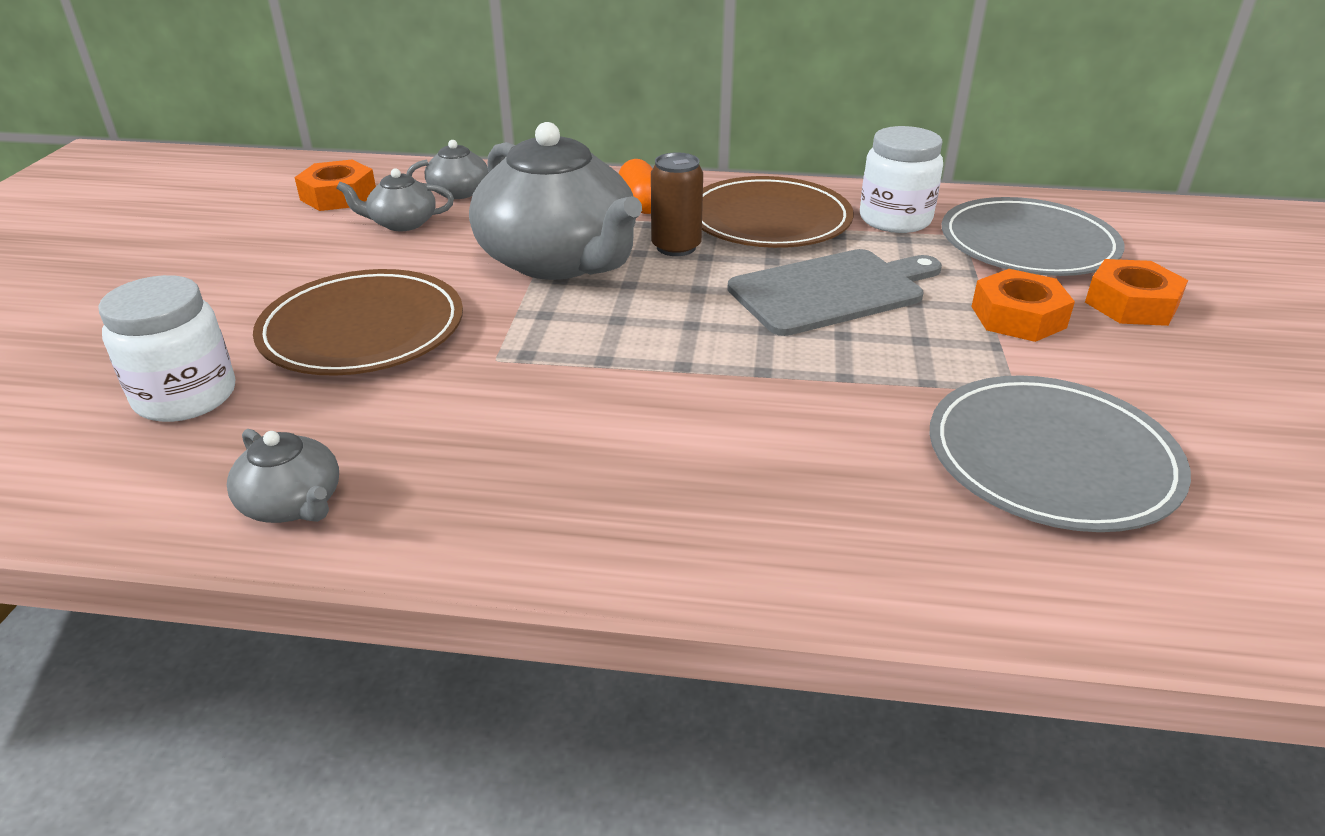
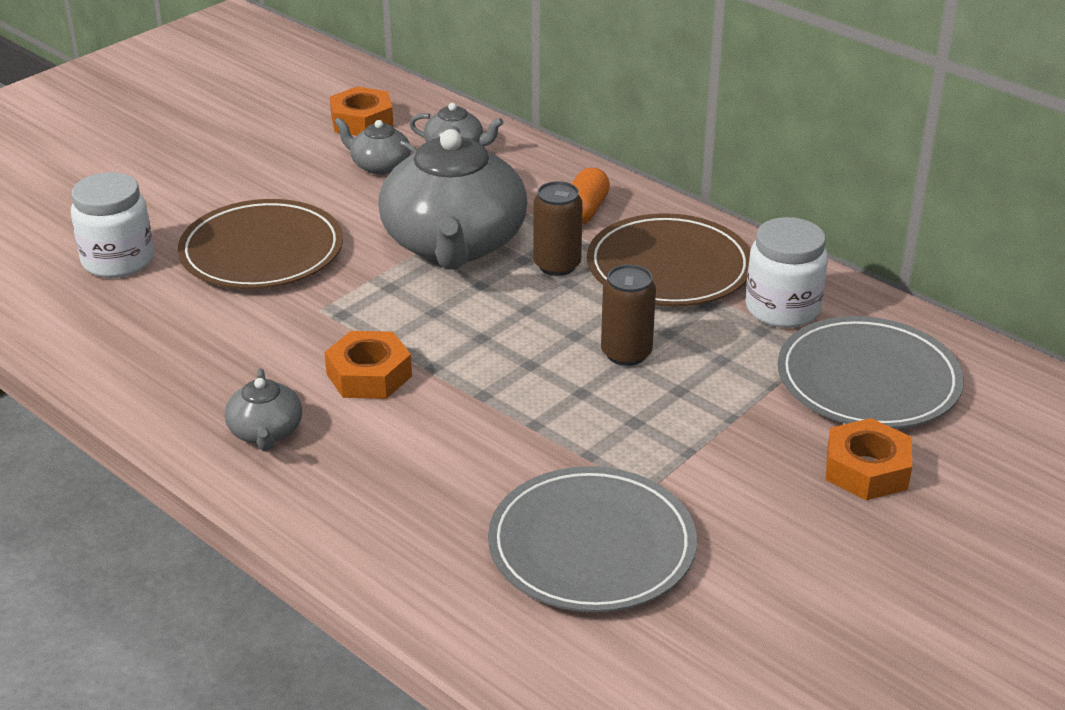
camera: 35 degrees right, 0 degrees up
grey teapot [227,429,339,523] -> grey teapot moved to [224,368,302,451]
grey cutting board [727,249,942,336] -> brown can [601,265,656,366]
orange nut [971,269,1075,342] -> orange nut moved to [324,331,412,399]

